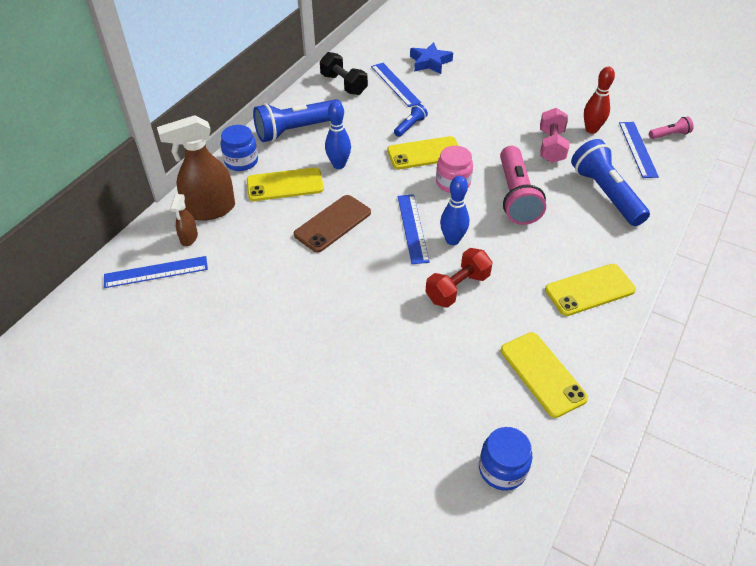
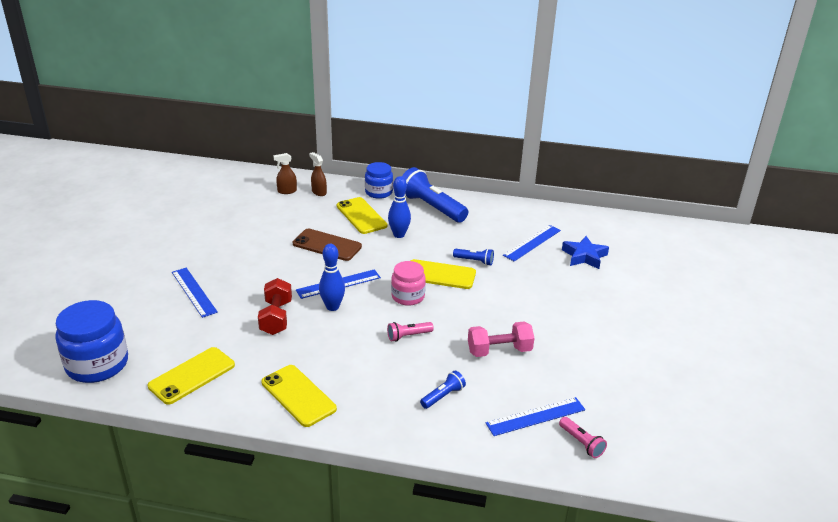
camera: 70 degrees right, 15 degrees down
blue ruler [104,256,208,288] -> blue ruler moved to [172,268,218,318]
brown spray bottle [157,115,235,221] -> brown spray bottle [309,152,327,196], size x0.49
black dumbbell [320,52,368,95] -> none
yellow phone [387,136,459,169] -> yellow phone turned 45 degrees counterclockwise [411,259,476,289]
red dumbbell [425,248,493,308] -> red dumbbell turned 60 degrees clockwise [258,278,292,335]
blue jar [479,427,532,491] -> blue jar [55,300,128,383], size x1.61
pink flashlight [500,146,546,225] -> pink flashlight [387,322,434,342], size x0.47
blue flashlight [571,139,650,226] -> blue flashlight [420,371,466,409], size x0.47
red bowling pin [584,67,615,134] -> none

